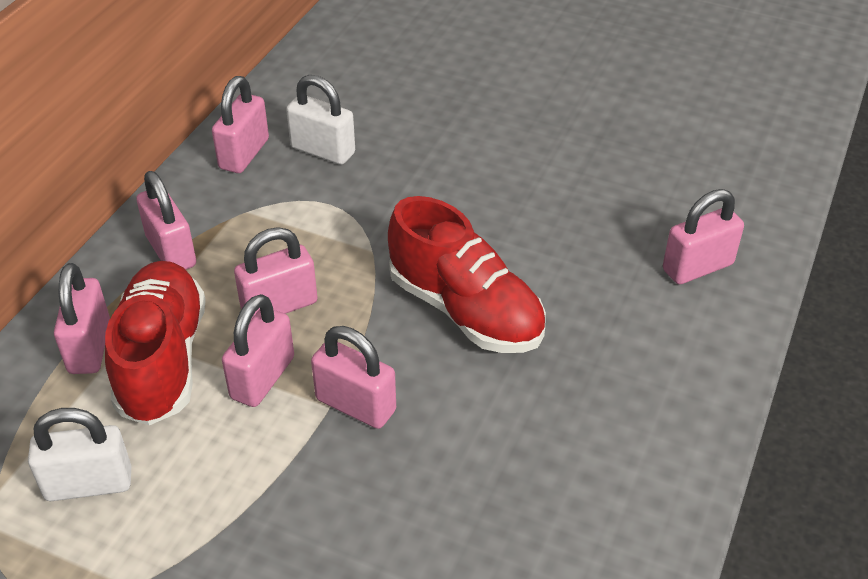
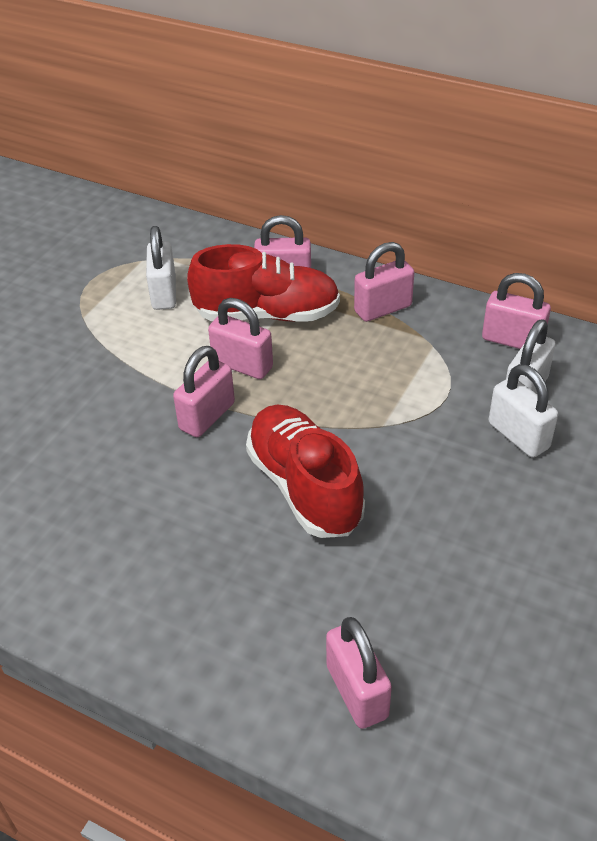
camera: 95 degrees right, 0 degrees up
pink padlock [234,227,318,319] -> none
red shoe [388,196,546,353] -> red shoe turned 105 degrees clockwise [246,405,365,538]
none -> white padlock [489,364,558,458]

